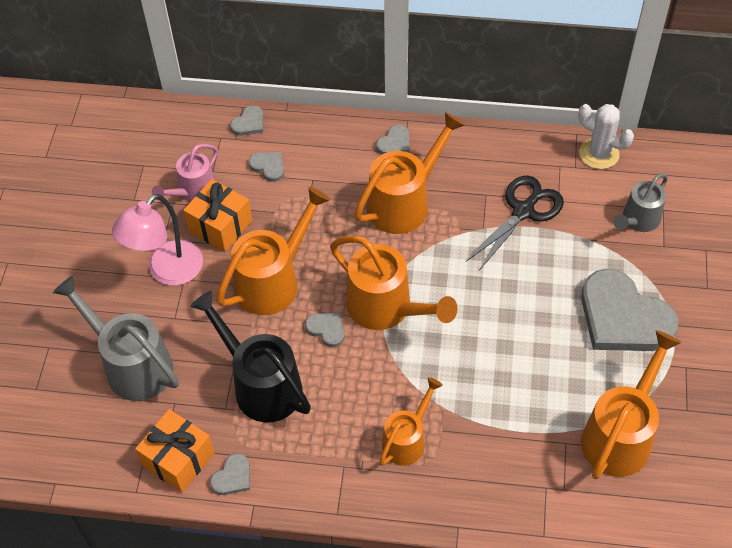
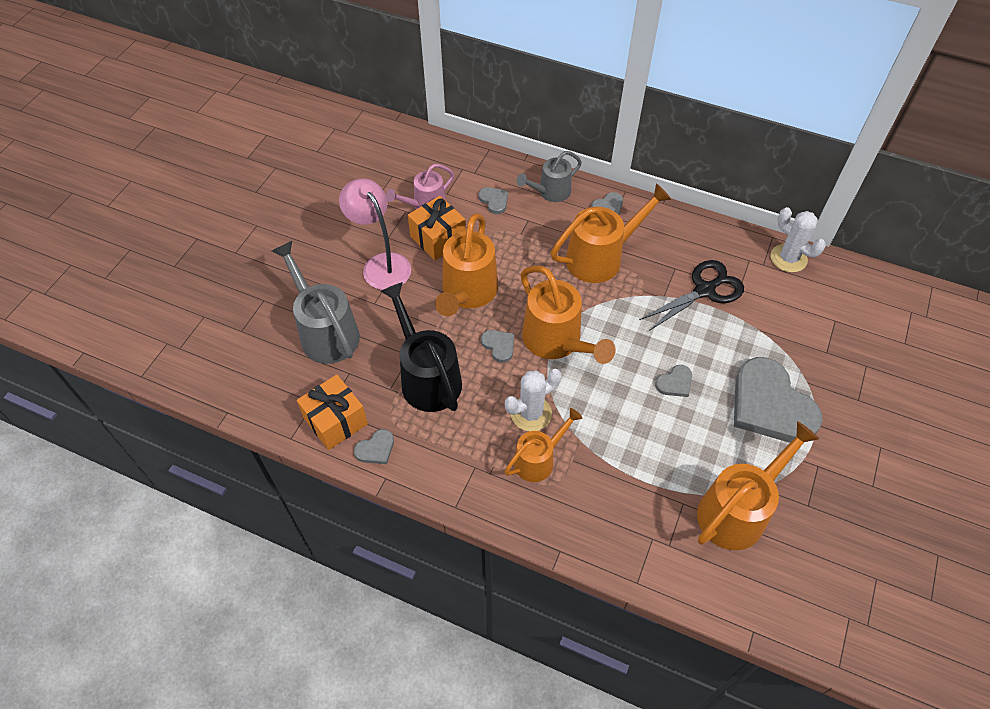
camera: 15 degrees right, 0 degrees up
pink lamp [112,194,203,286] -> pink lamp turned 90 degrees clockwise [339,178,411,290]
orange watering can [216,187,330,315] -> orange watering can turned 135 degrees clockwise [435,213,498,316]
grey heart [230,105,263,136] -> grey heart moved to [655,365,692,397]
grey watering can [613,173,668,232] -> grey watering can moved to [517,151,582,202]
none -> white cactus [505,369,561,431]

